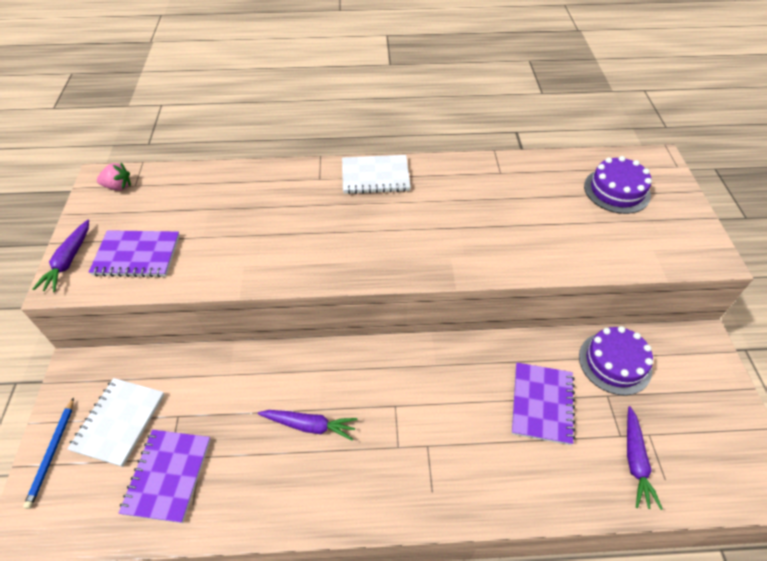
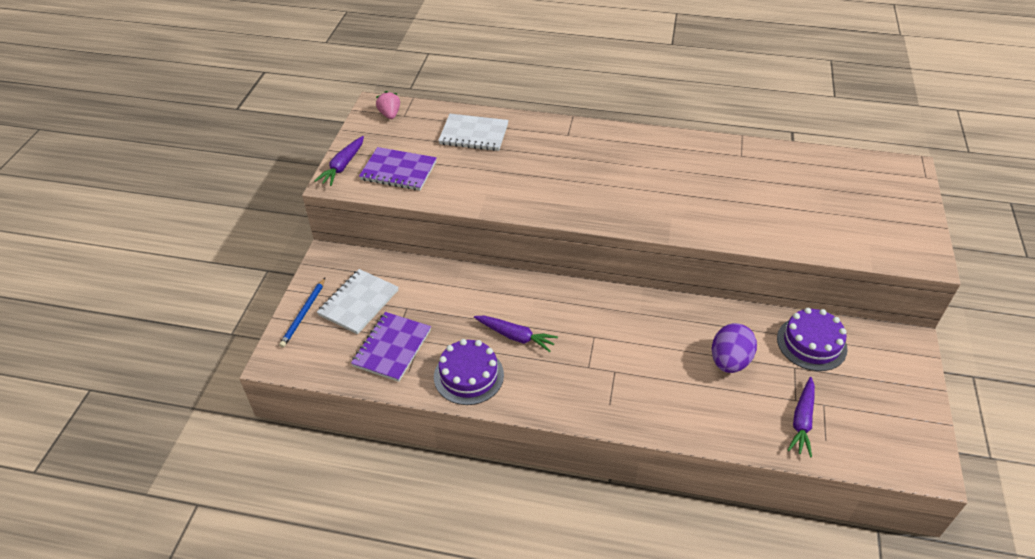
camera: 15 degrees right, 5 degrees down
pink strawberry [97,163,131,191] -> pink strawberry turned 120 degrees counterclockwise [376,91,400,119]
white notebook [342,155,411,194] -> white notebook moved to [438,114,508,151]
purple notebook [512,363,575,445] -> purple egg [712,323,757,373]
purple cake [584,156,652,214] -> purple cake moved to [434,339,504,405]

